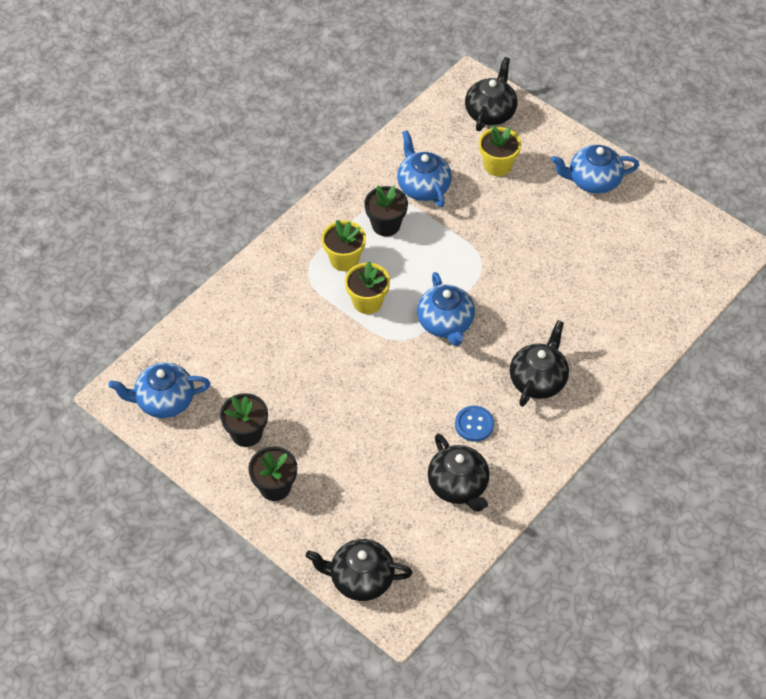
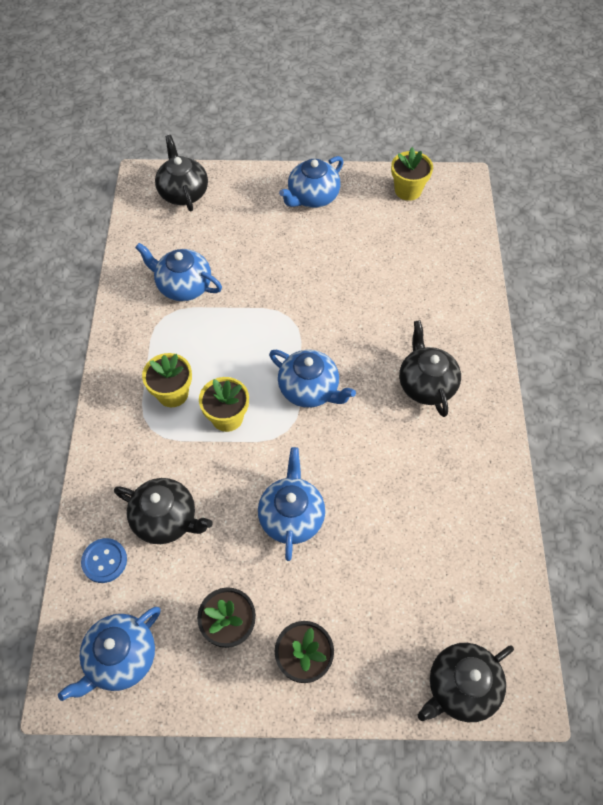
camera: 40 degrees left, 5 degrees up
black flower pot [364,186,408,236] -> none
black teapot [428,434,489,512] -> black teapot moved to [114,478,213,544]
blue button [455,406,494,442] -> blue button moved to [81,538,127,583]
yellow flower pot [479,125,521,176] -> yellow flower pot moved to [391,147,433,201]
none -> blue teapot [258,447,325,561]

